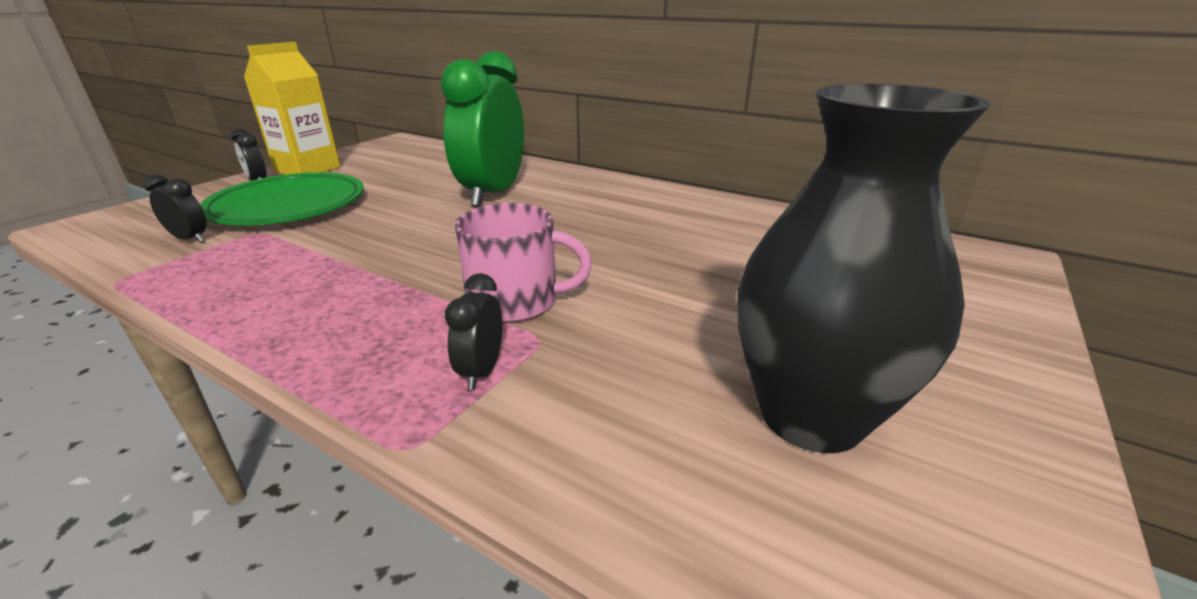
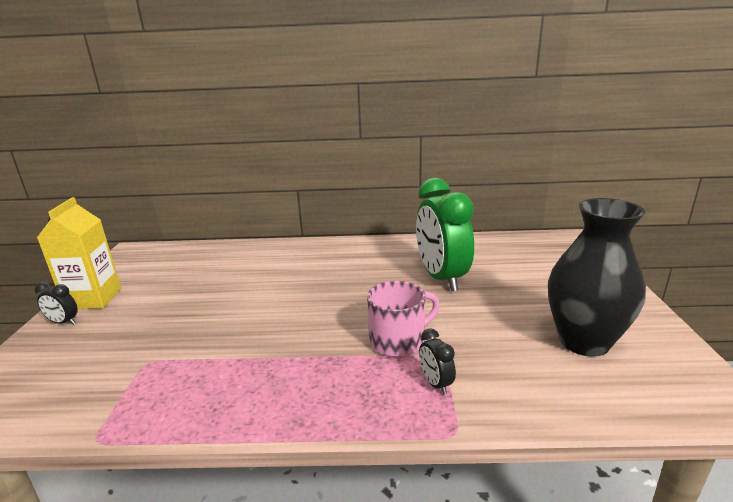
camera: 30 degrees left, 5 degrees down
black clock [144,174,207,242] -> none
green plate [200,172,364,225] -> none
green clock [441,51,524,207] -> green clock moved to [416,178,474,291]

